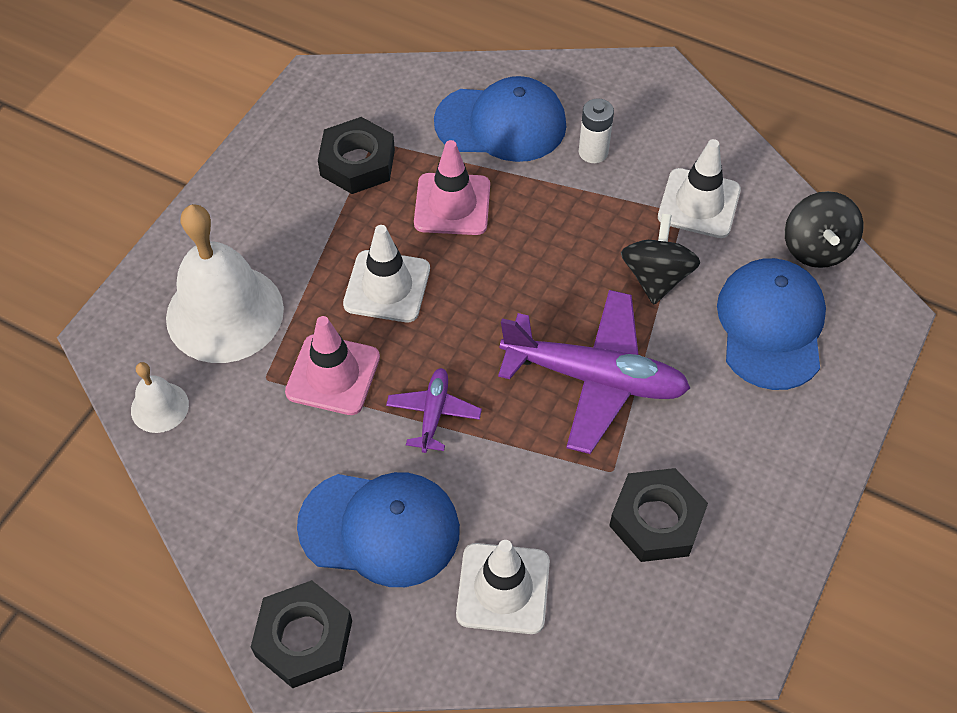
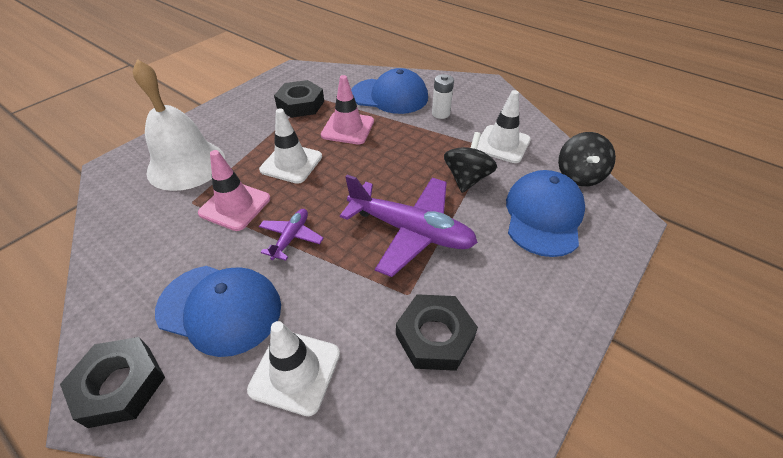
camera: 10 degrees right, 10 degrees down
white bell [131,362,189,433] -> none

